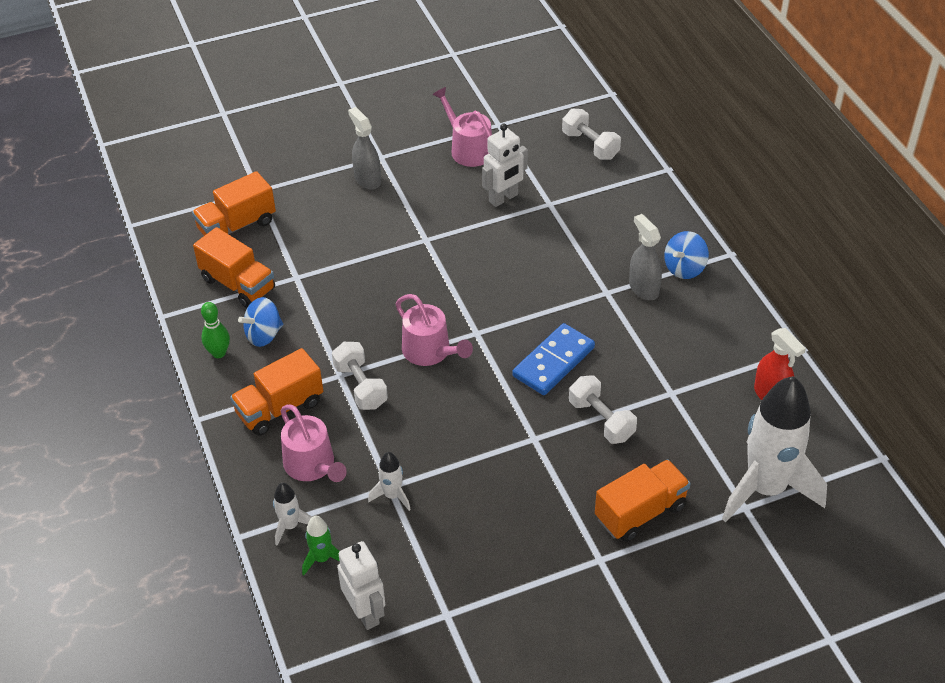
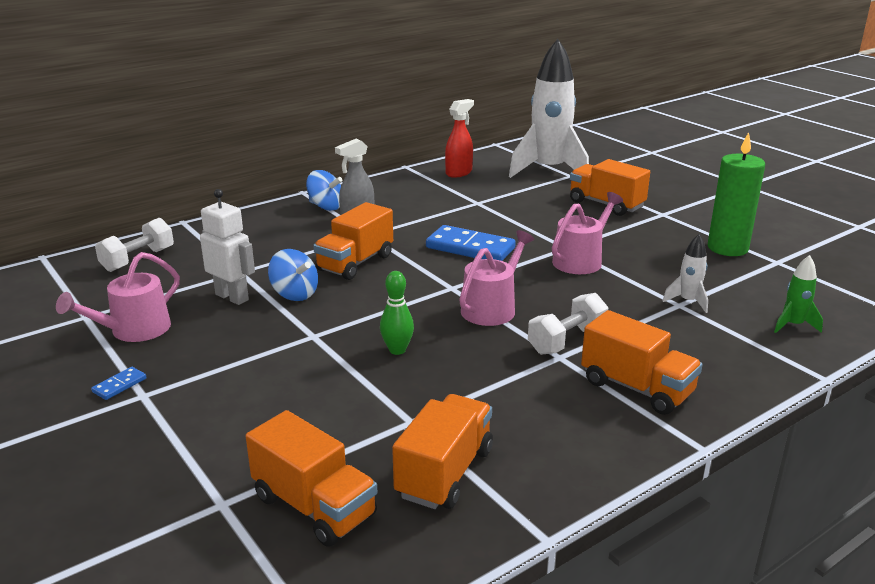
camera: 105 degrees left, 20 degrees down
green bowling pin [201,302,230,358] -> green bowling pin moved to [380,271,414,355]
blue spinning top [238,297,283,347] -> blue spinning top moved to [268,249,318,301]
white rocket [273,483,312,545] -> none
pink watering can [281,404,347,482] -> pink watering can moved to [552,192,623,274]
white robot [337,541,385,630] -> none
grey spray bottle [348,107,381,190] -> none
white dumbbell [569,375,637,444] -> none
none -> blue domino [91,367,146,400]
none -> orange truck [313,202,393,280]
none -> green candle [708,132,765,256]

